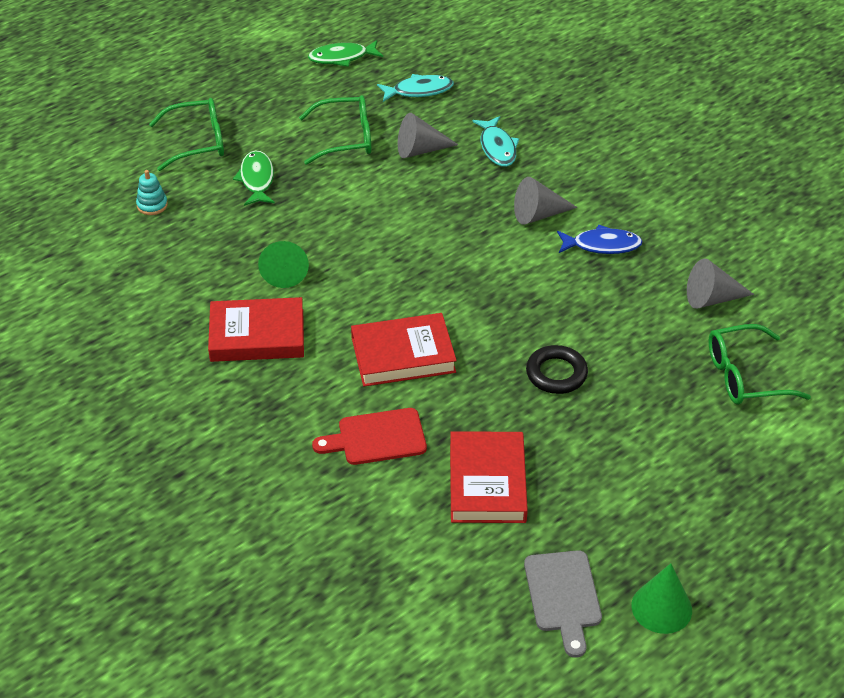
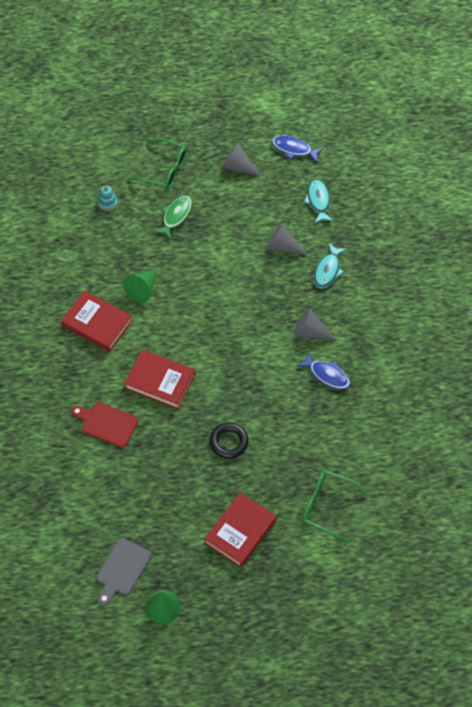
camera: 35 degrees right, 15 degrees up
green glasses [299,95,371,165] -> none
green fish [308,40,383,67] -> blue fish [272,135,324,162]
turquoise fish [377,74,454,102] -> turquoise fish turned 120 degrees counterclockwise [304,179,334,224]
red book [450,431,528,523] -> red book moved to [204,492,277,568]
grey cone [687,258,754,309] -> grey cone moved to [222,143,261,176]

